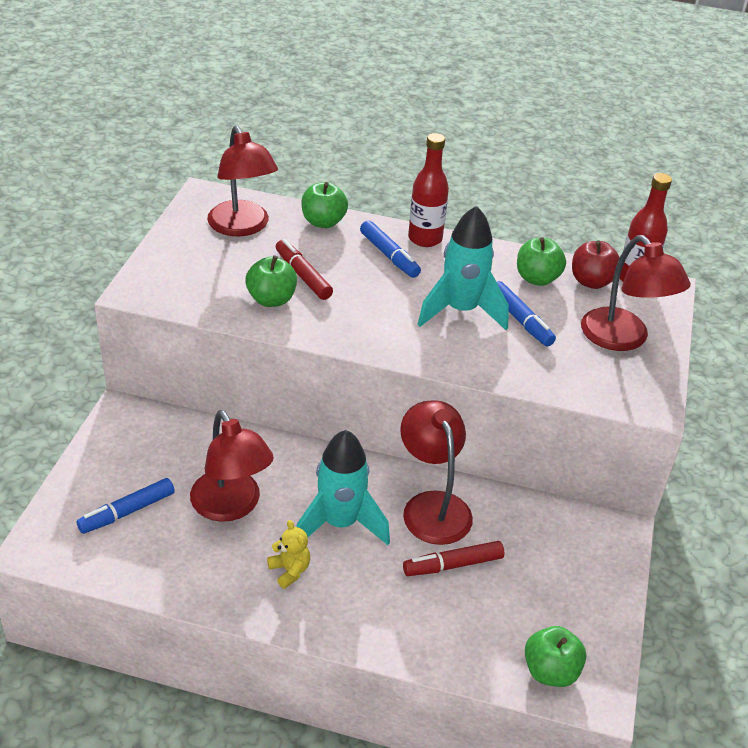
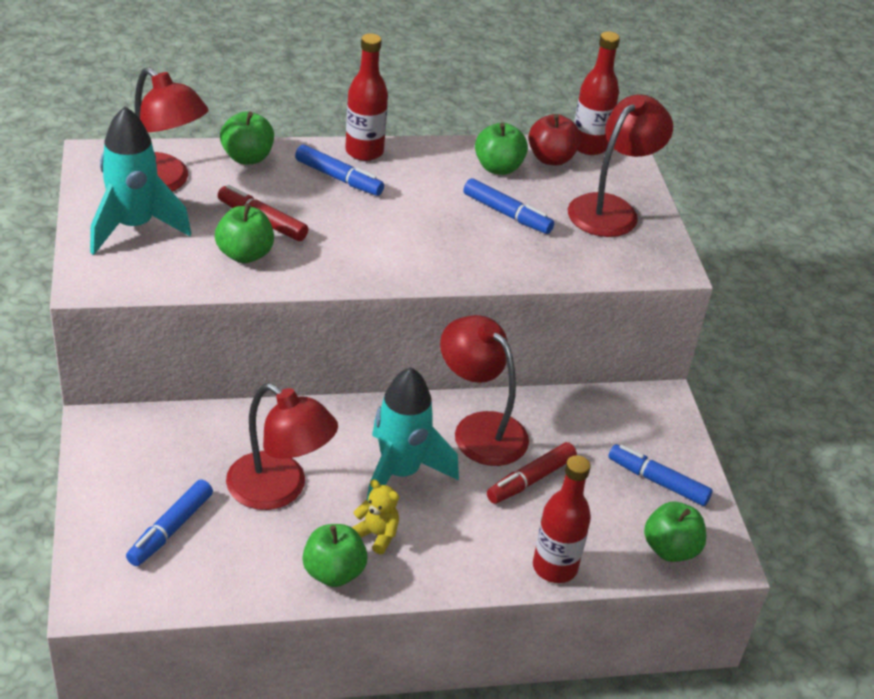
camera: 25 degrees left, 0 degrees up
turquoise rocket [418,206,509,330] -> turquoise rocket moved to [90,106,192,255]
red lamp [581,235,691,351] -> red lamp turned 90 degrees counterclockwise [568,94,673,237]
none -> green apple [302,524,368,587]
none -> red bottle [533,455,591,583]
none -> blue marker [609,444,713,506]

